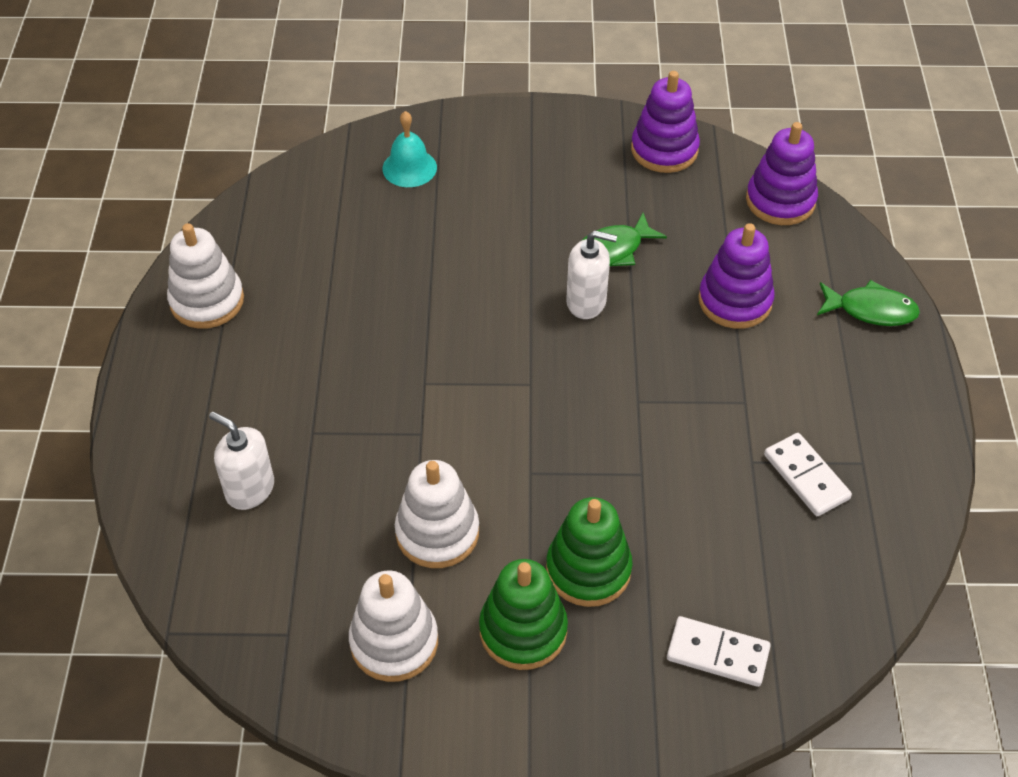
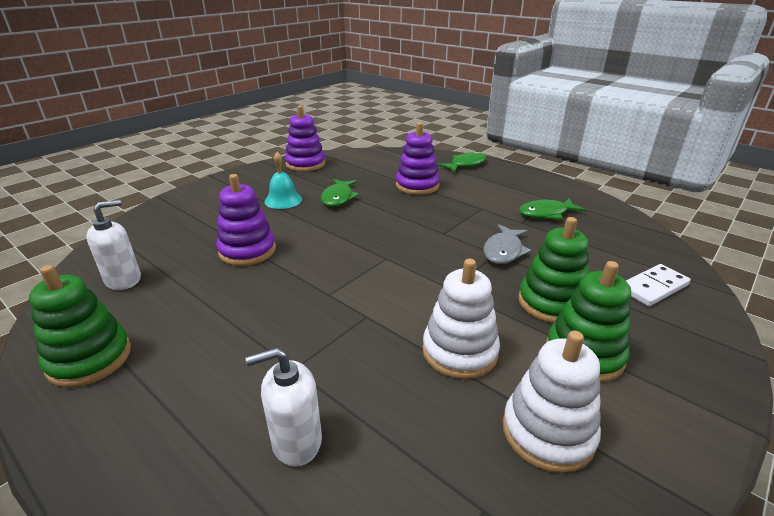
camera: 50 degrees left, 20 degrees down
white stacking toy [167,223,244,329] -> green stacking toy [29,265,131,388]
turquoise bell [382,111,437,187] -> turquoise bell moved to [265,152,302,209]
white soap dispenser [566,231,617,319] -> white soap dispenser moved to [86,200,141,290]
purple stacking toy [746,122,818,225] -> purple stacking toy moved to [216,174,276,266]
white domino [764,433,852,516] -> green fish [519,198,586,220]
none -> grey fish [483,224,531,264]

